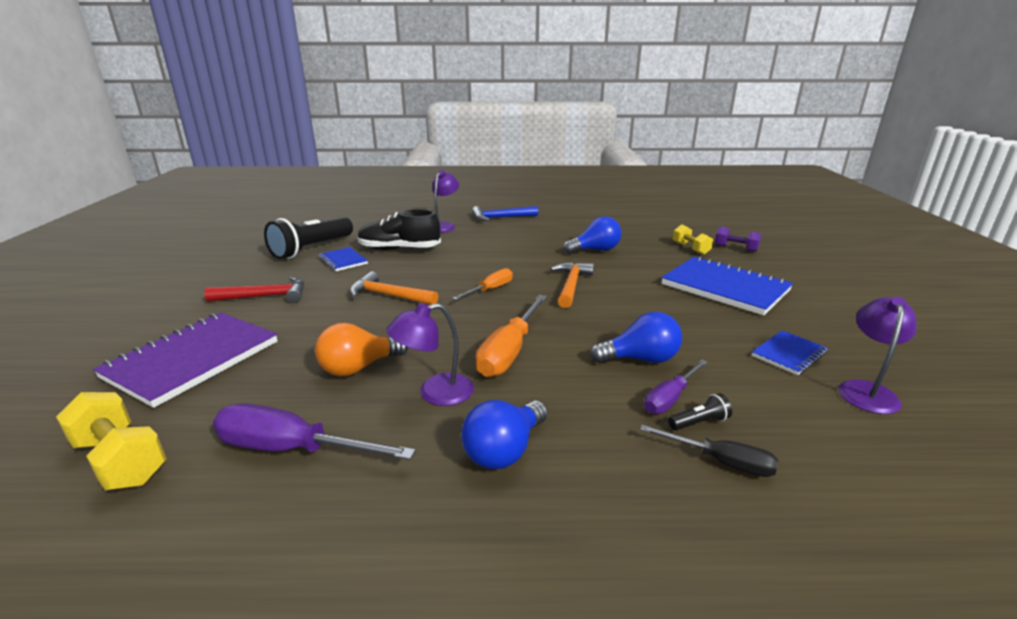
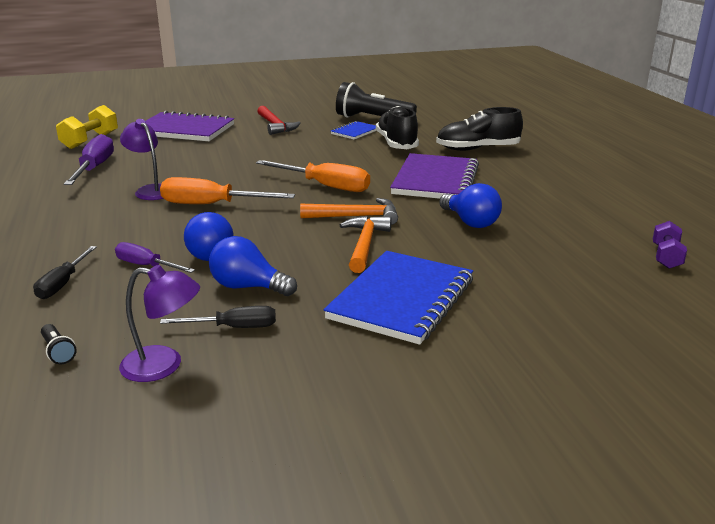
camera: 75 degrees right, 0 degrees up
orange light bulb [315,323,408,376] -> none
orange hammer [350,271,438,305] -> orange hammer moved to [340,216,392,273]
purple lamp [432,170,459,233] -> black shoe [436,107,523,151]
orange screwdriver [452,268,513,300] -> orange screwdriver [256,160,370,192], size x1.64
blue light bulb [461,400,548,469] -> blue light bulb moved to [209,236,297,296]
blue hammer [472,206,538,221] -> none
black flashlight [668,393,732,430] -> black flashlight moved to [41,324,77,364]
yellow dumbbell [673,225,713,255] -> none
purple dumbbell [715,227,761,252] -> purple dumbbell moved to [653,221,687,269]
blue notebook [752,330,828,375] -> black screwdriver [160,306,276,328]
none -> purple notebook [390,153,479,199]

